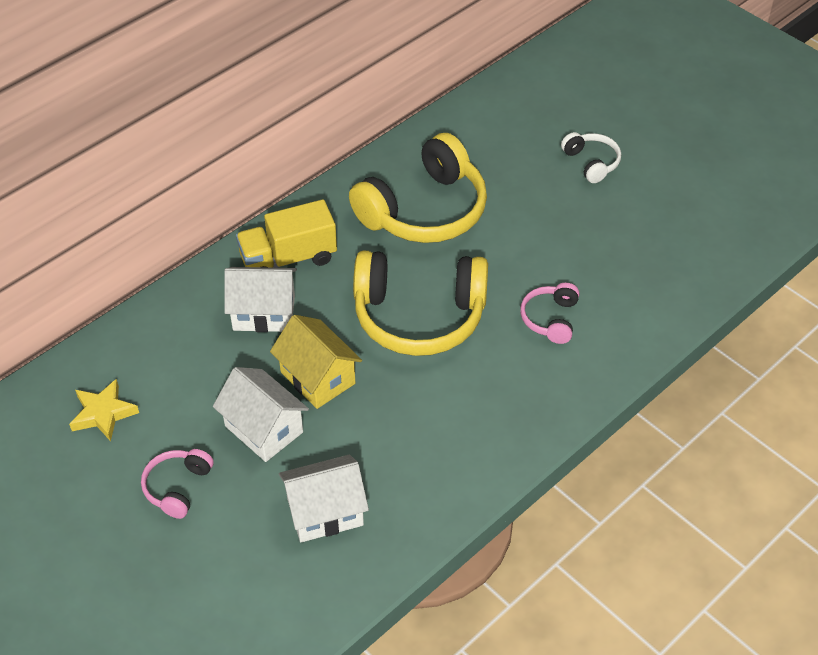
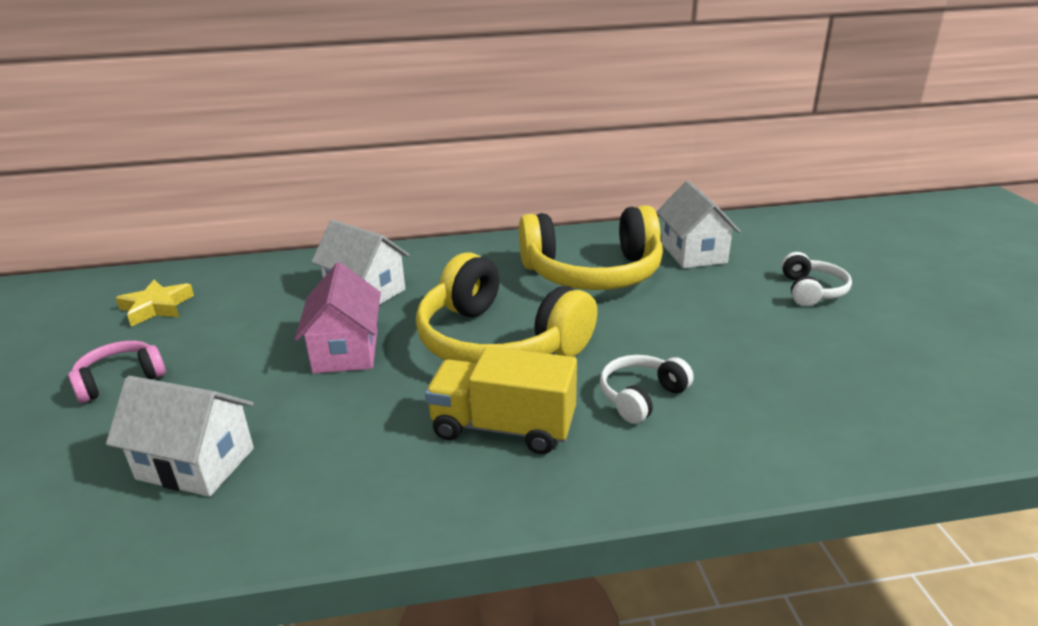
camera: 35 degrees right, 20 degrees down
white house [213,367,309,462] -> white house moved to [656,181,741,268]
yellow truck [236,199,337,268] -> yellow truck moved to [425,347,577,454]
yellow house [270,315,362,409] -> pink house [295,262,381,374]
pink headphones [520,283,579,344] -> white headphones [600,355,694,424]

